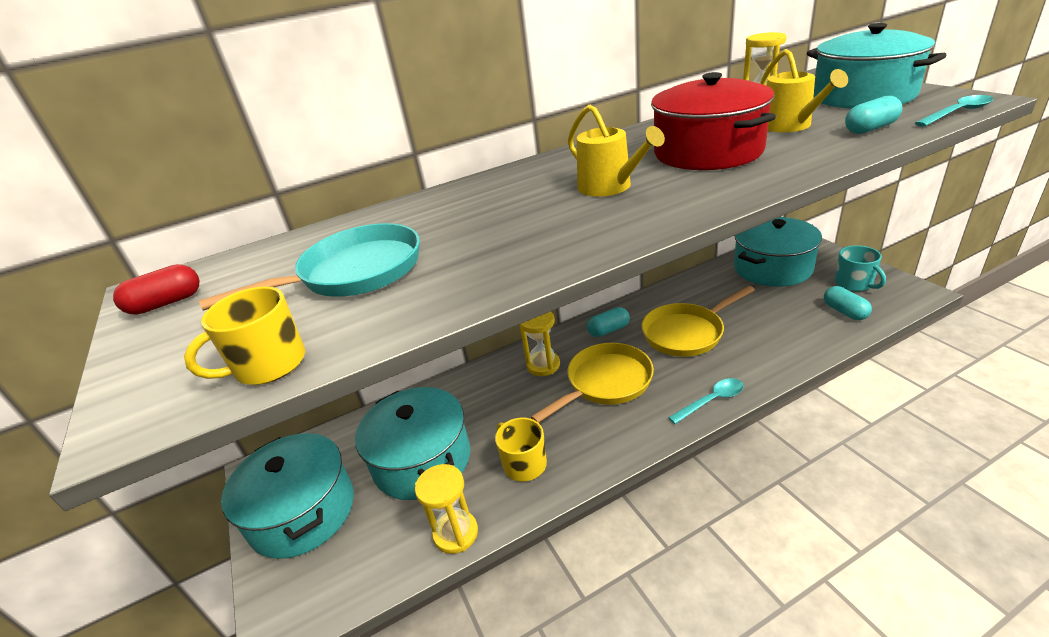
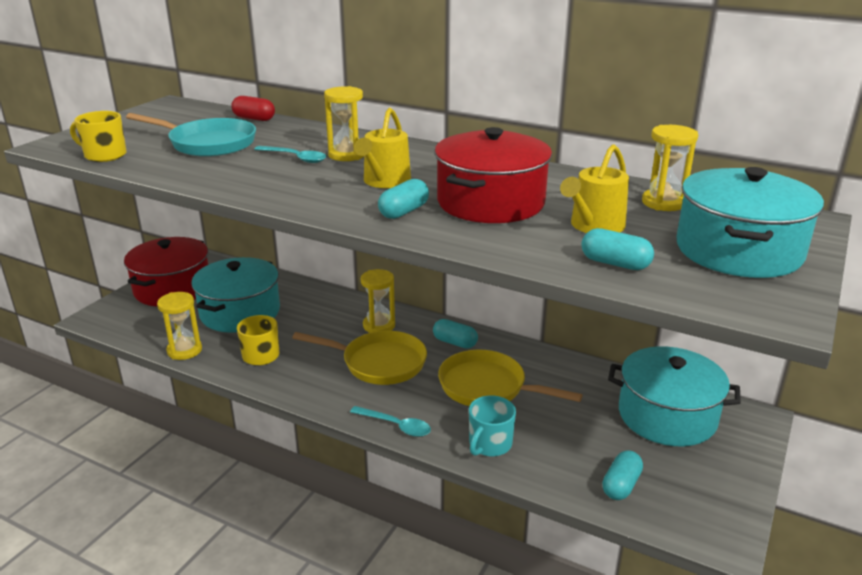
camera: 50 degrees right, 5 degrees down
red capsule [113,264,199,315] -> red capsule moved to [231,96,275,121]
turquoise pot [221,433,354,559] -> red pot [124,237,208,307]
turquoise mug [835,245,886,291] -> turquoise mug moved to [469,396,516,456]
turquoise spoon [915,95,994,127] -> turquoise spoon moved to [254,146,326,163]
none -> yellow hourglass [324,86,364,161]
none -> turquoise capsule [378,179,429,219]

